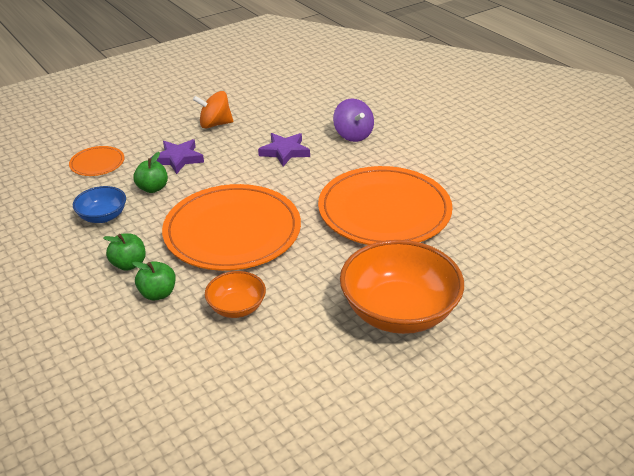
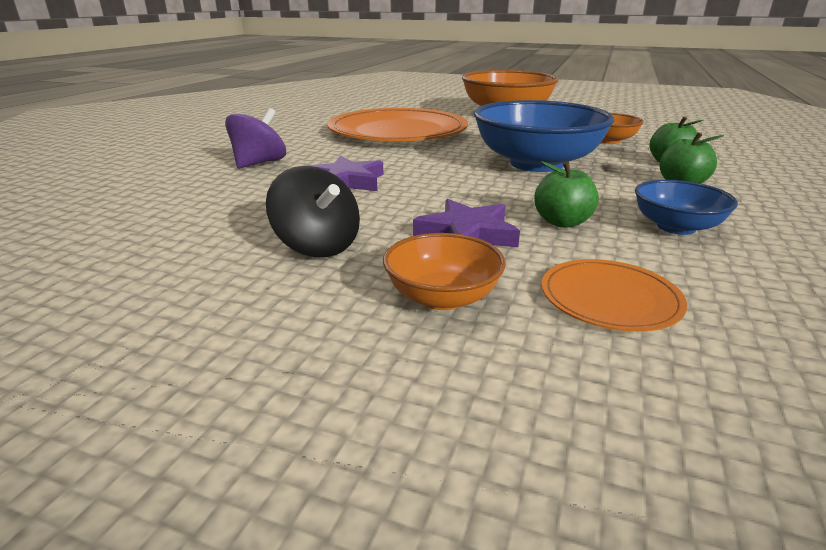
camera: 125 degrees left, 10 degrees down
orange plate [162,184,301,271] -> blue bowl [474,100,614,172]
orange spinning top [193,91,233,129] -> black spinning top [266,166,360,257]
none -> orange bowl [383,233,506,310]

